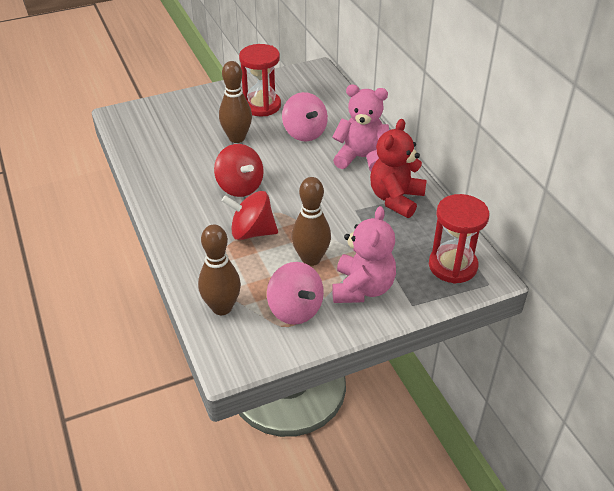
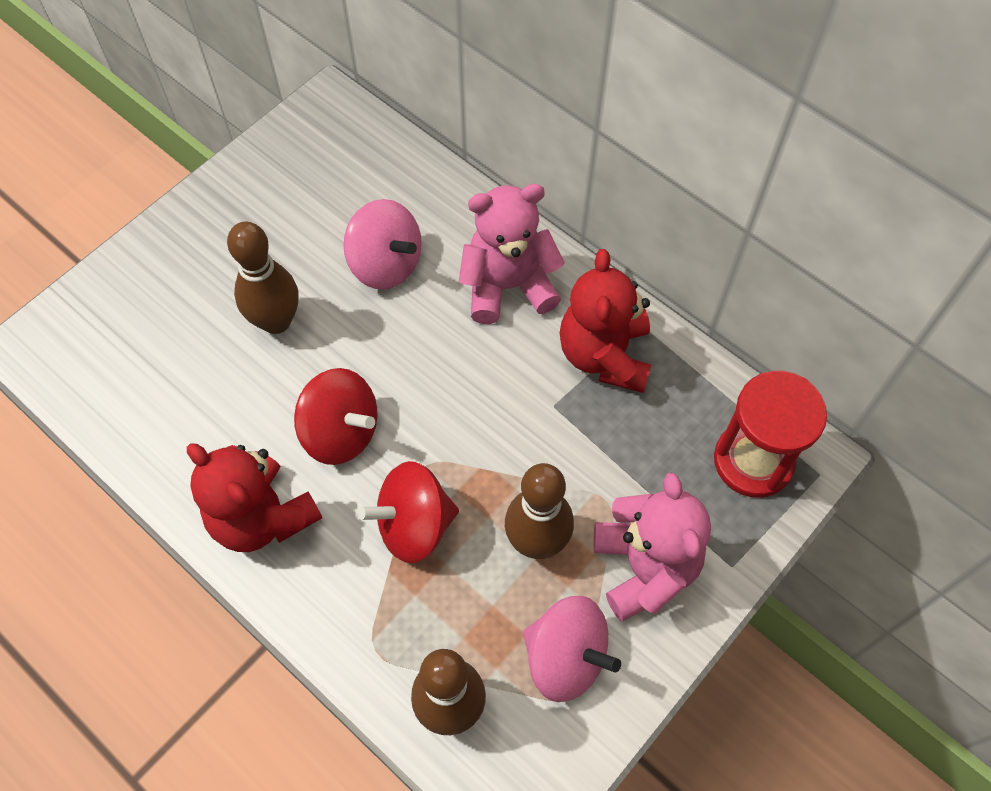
camera: 25 degrees left, 20 degrees up
red hourglass [239,44,281,116] -> none
none -> red teddy bear [187,443,323,552]

